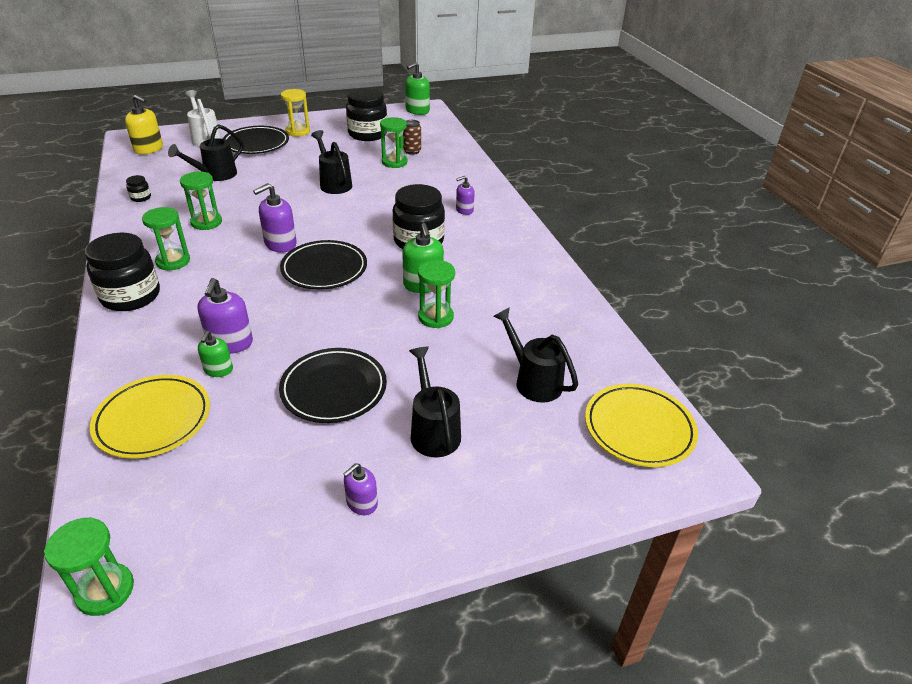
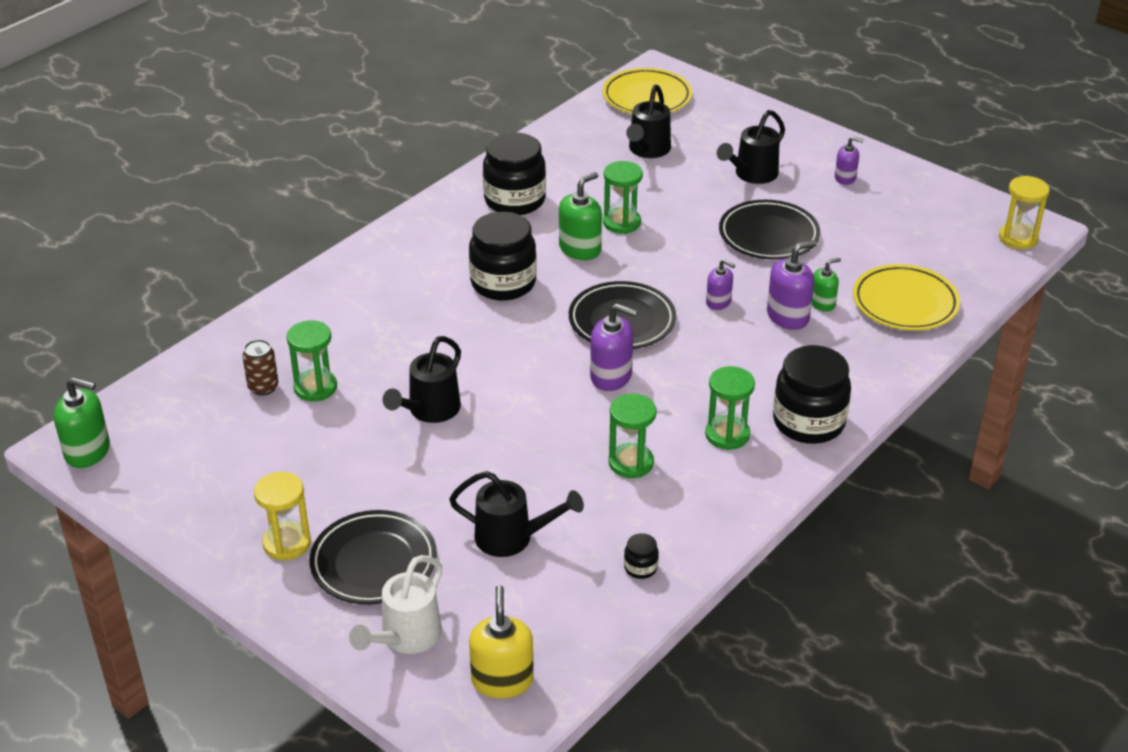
camera: 120 degrees left, 0 degrees up
green hourglass [44,517,134,616] -> yellow hourglass [999,176,1050,249]
black jar [346,88,387,141] -> black jar moved to [483,132,546,215]
purple soap dispenser [456,176,475,215] -> purple soap dispenser moved to [706,259,735,310]

